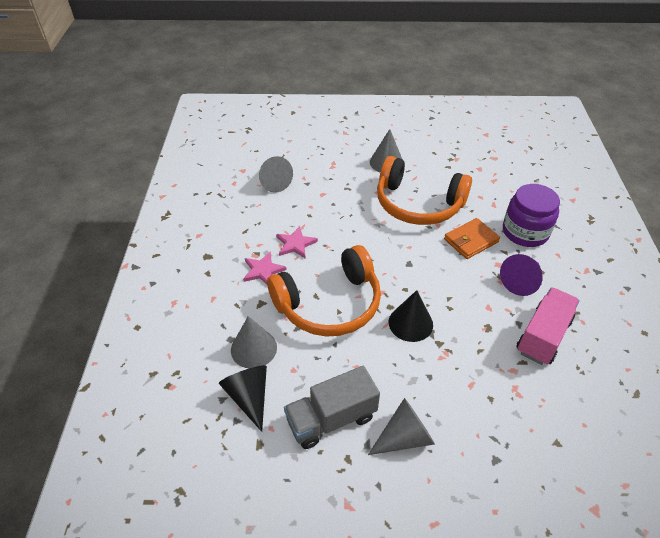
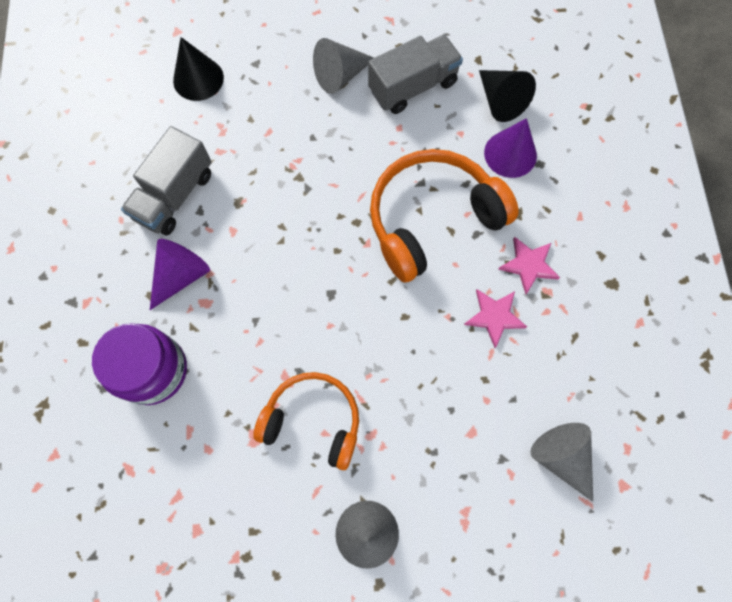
camera: 175 degrees right, 25 degrees up
grey cone [231,316,277,368] -> purple cone [484,118,537,178]
orange headphones [377,156,472,225] -> orange headphones [253,372,359,470], size x0.67
black cone [389,290,433,342] -> black cone moved to [173,37,224,101]
orange wallet [444,218,500,259] -> none
pink truck [516,287,580,365] -> grey truck [121,126,212,235]

